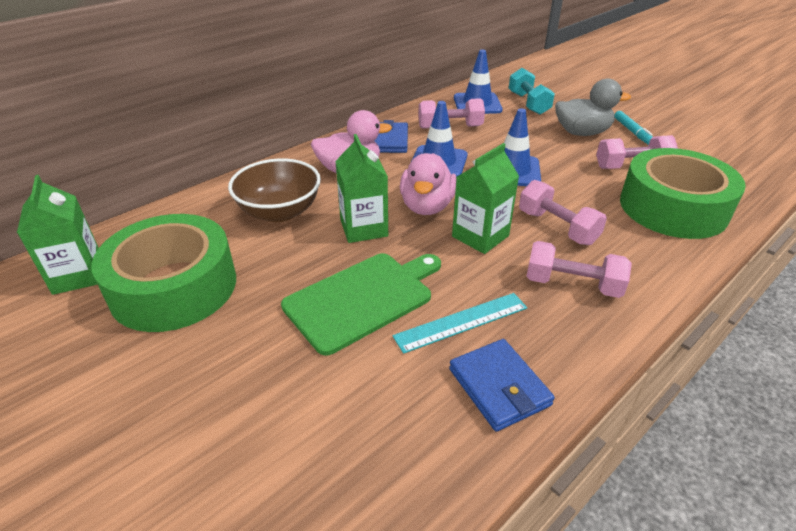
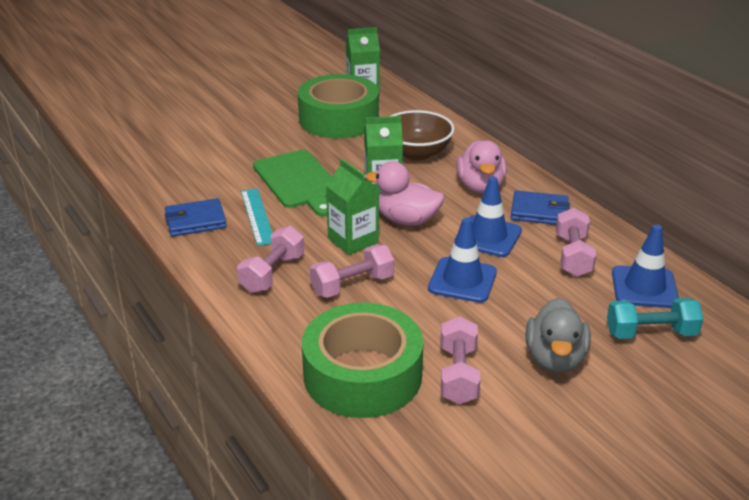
camera: 100 degrees right, 5 degrees down
turquoise marker [615,111,653,145] -> none

